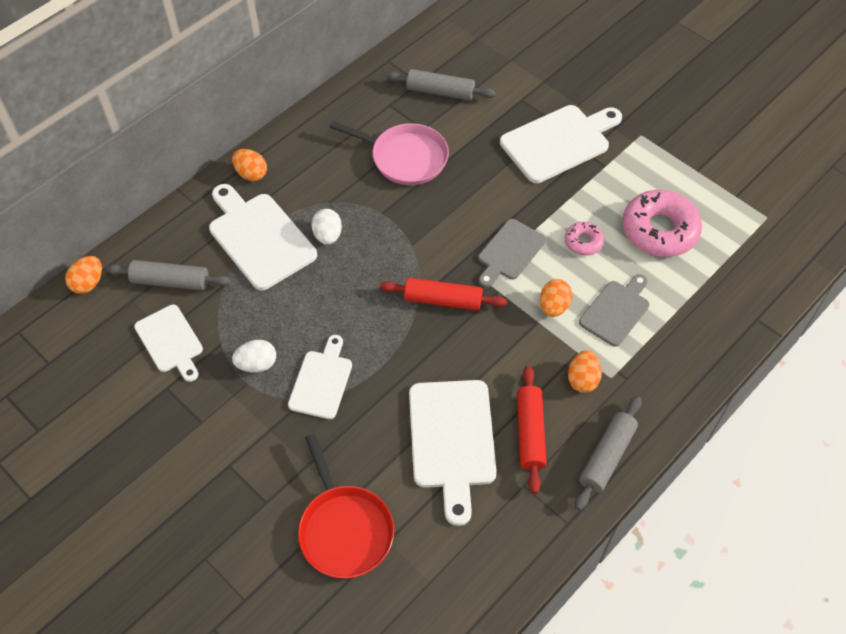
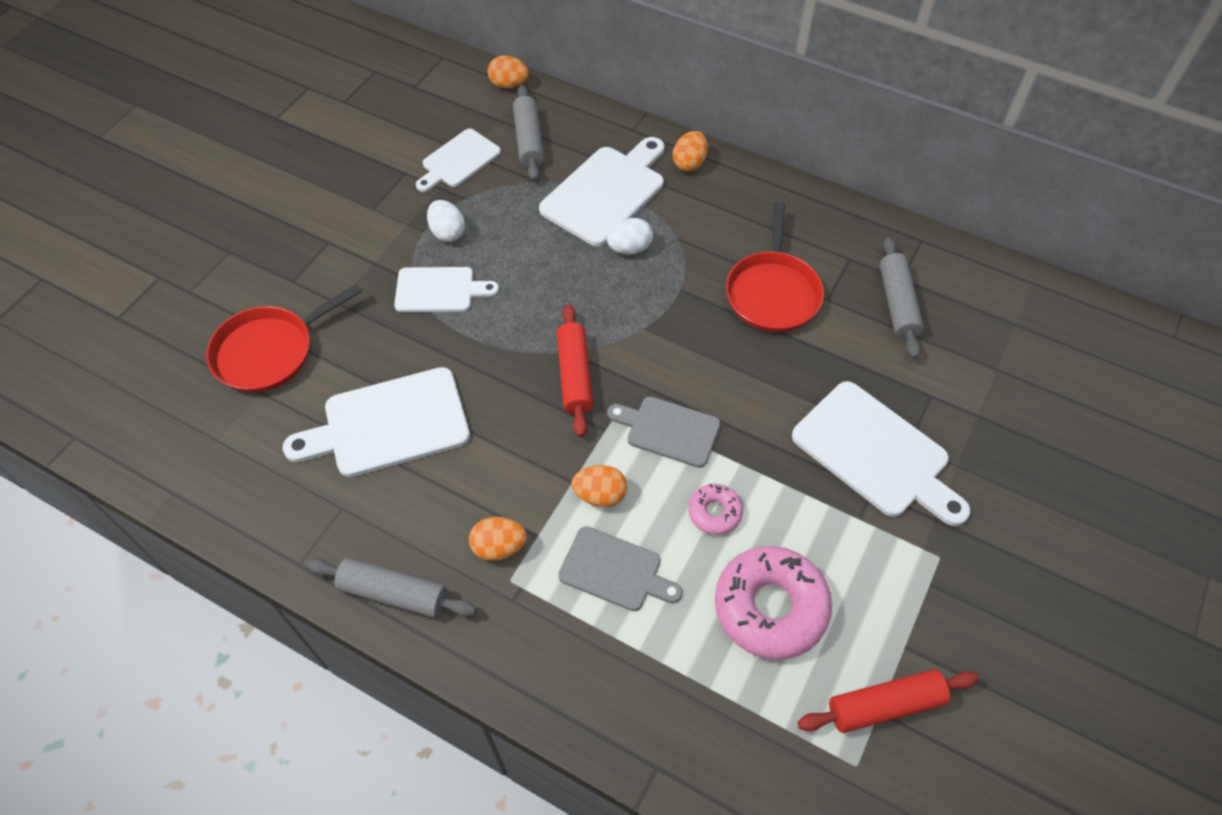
camera: 75 degrees right, 0 degrees up
pink pan [329,121,449,185] -> red pan [726,201,824,332]
red rolling pin [517,366,547,494] -> red rolling pin moved to [798,669,979,733]

